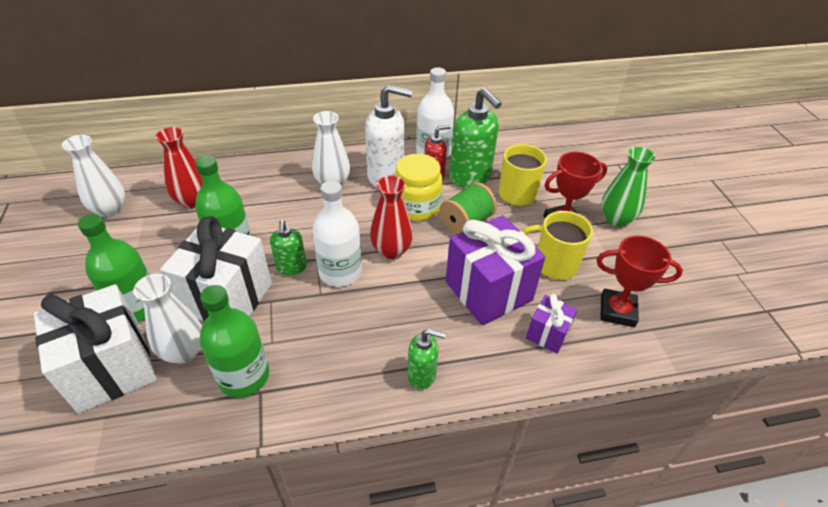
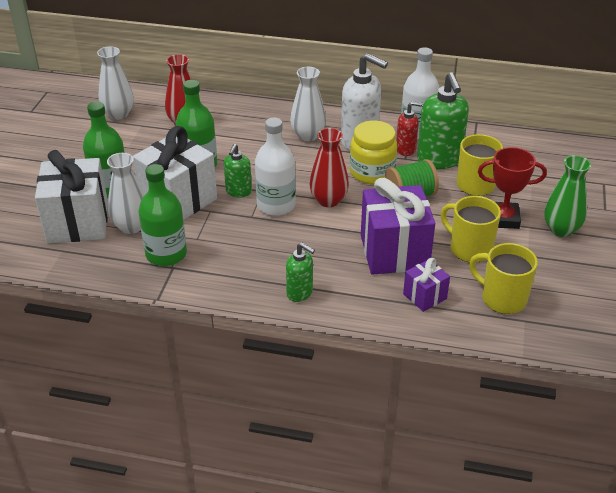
camera: 25 degrees right, 5 degrees down
red trophy [597,236,683,327] -> yellow mug [469,243,538,314]

